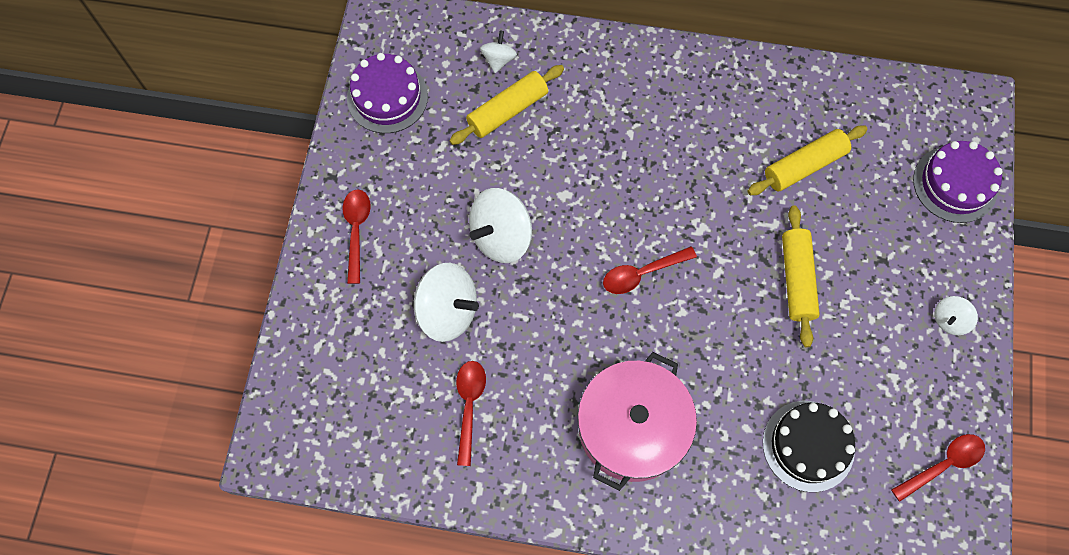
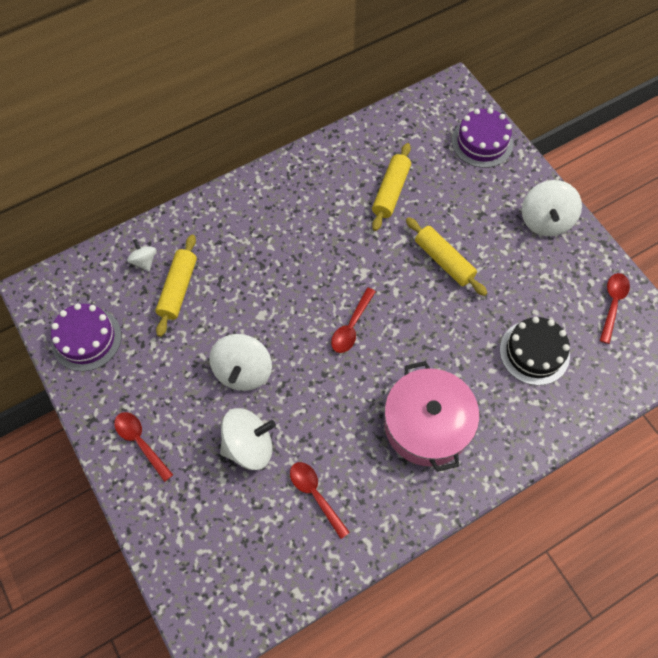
camera: 40 degrees left, 5 degrees down
white spinning top [935,296,978,335] -> white spinning top [522,180,582,236], size x1.91

